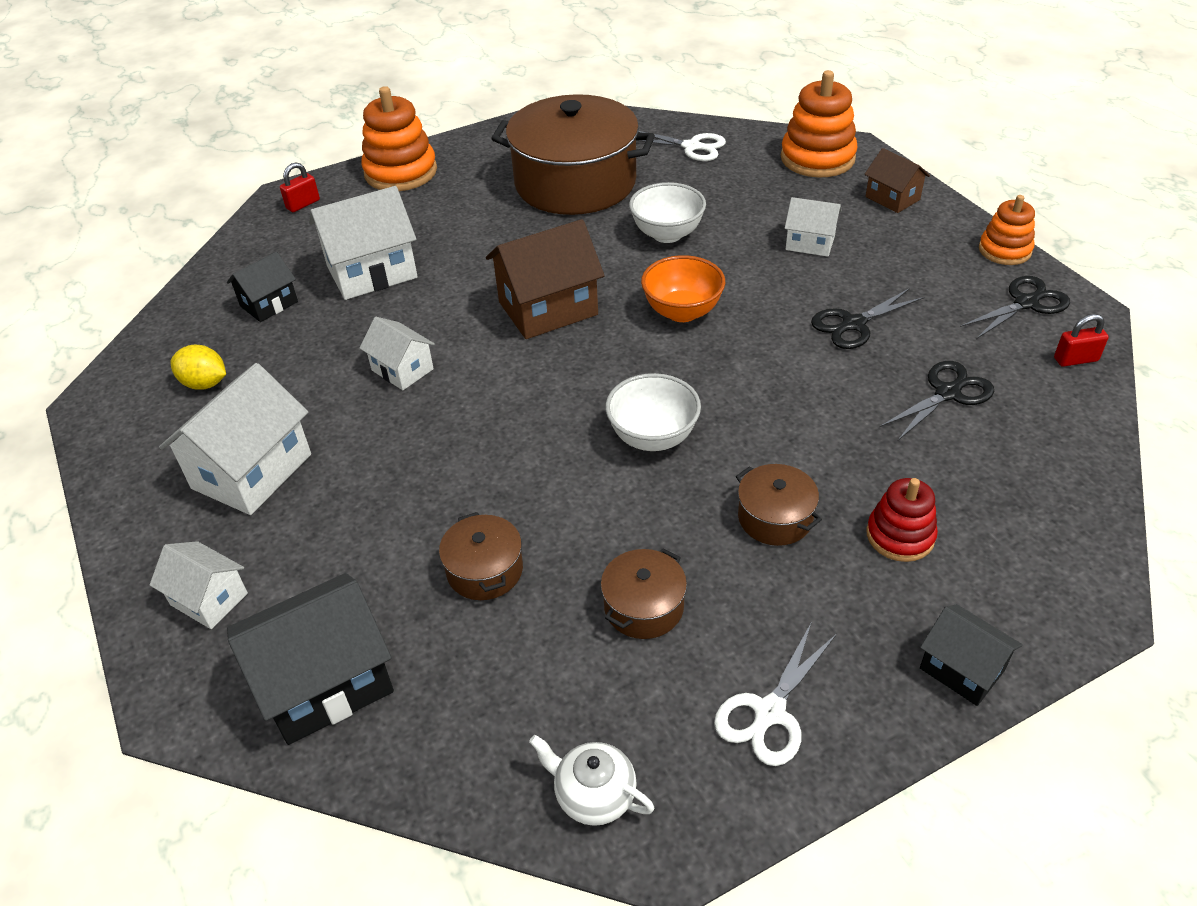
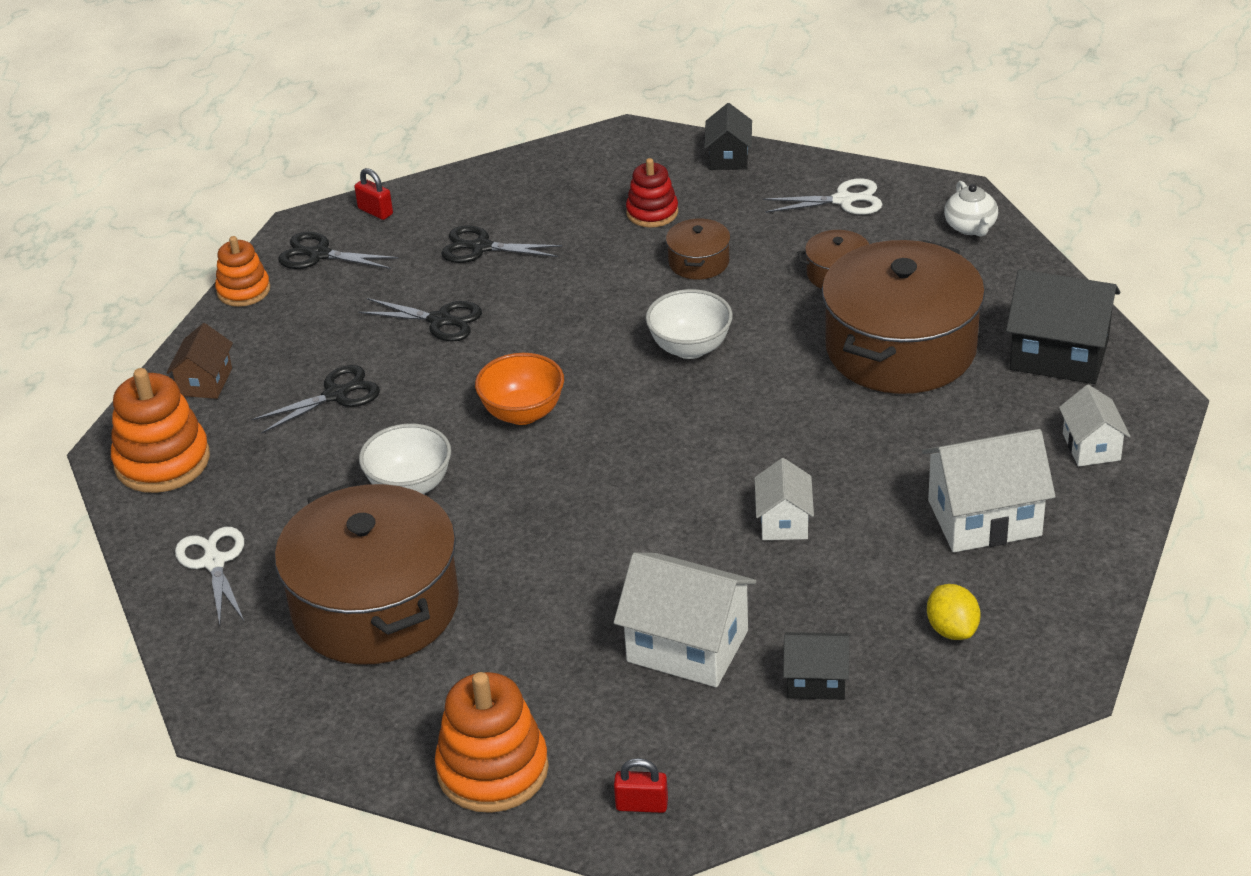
camera: 130 degrees left, 5 degrees down
brown pot [439,512,523,600] -> brown pot [822,240,985,394], size x2.34
brown house [486,219,605,339] -> none
white house [785,197,842,257] -> black scissors [252,365,380,434]

